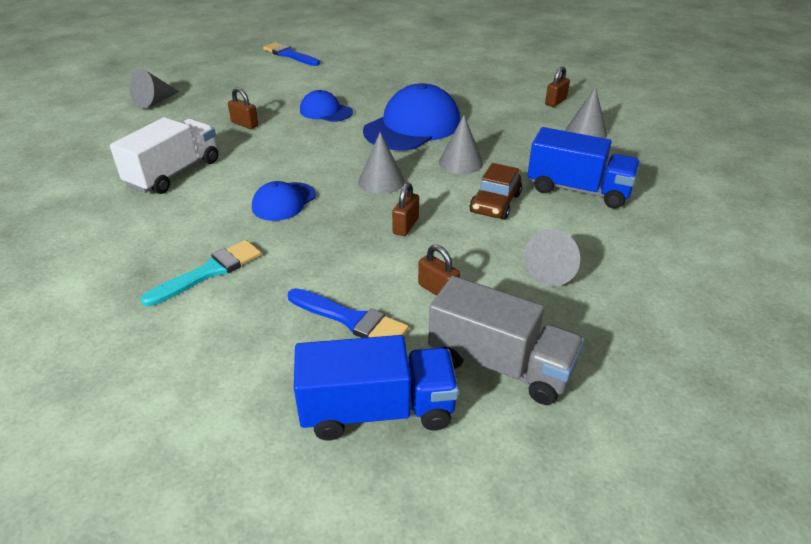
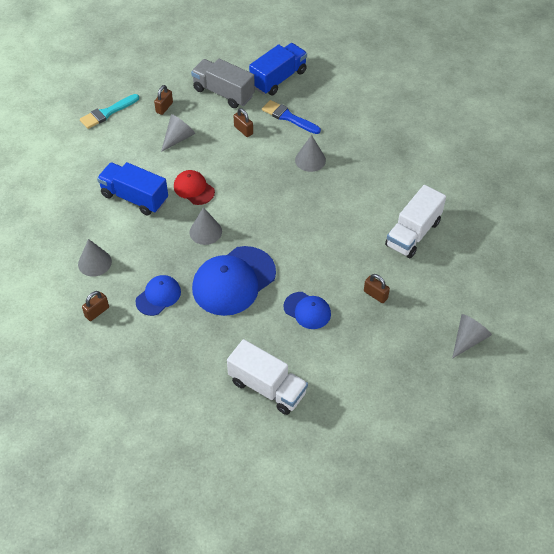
camera: 175 degrees left, 15 degrees up
turquoise brush [140,240,261,307] -> turquoise brush moved to [80,94,139,129]
blue cap [252,181,316,221] -> blue cap moved to [135,275,181,316]
blue brush [263,42,320,66] -> none
blue truck [294,335,459,440] -> blue truck turned 135 degrees clockwise [249,43,307,95]
grey cone [358,132,405,194] -> grey cone moved to [295,135,326,172]
brown padlock [392,182,419,236] -> brown padlock moved to [154,85,173,115]
brown car [469,163,522,220] -> red cap [174,170,215,205]
none -> white truck [227,339,308,415]

